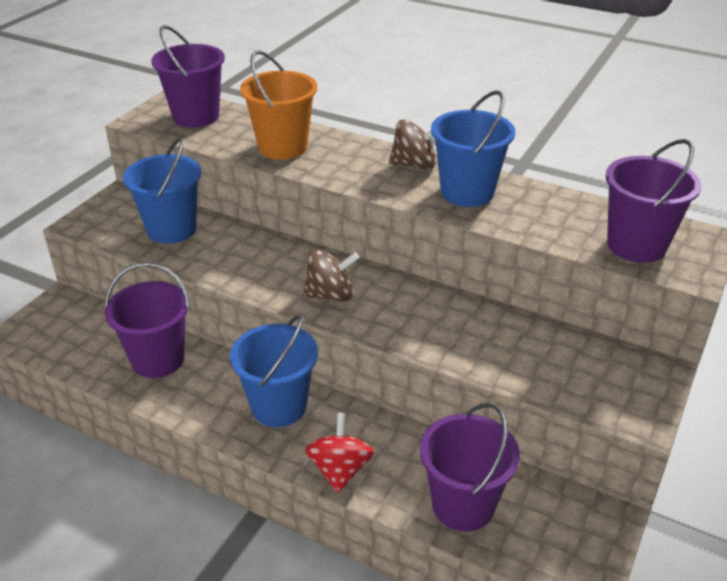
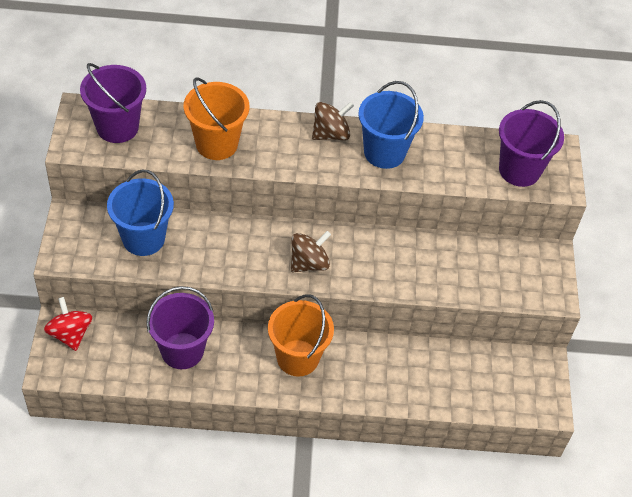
camera: 30 degrees left, 15 degrees up
blue bucket [230,315,318,427] -> orange bucket [268,294,334,376]
red spinning top [305,413,375,493] -> red spinning top moved to [44,297,92,351]
purple bucket [420,403,520,532] -> none

